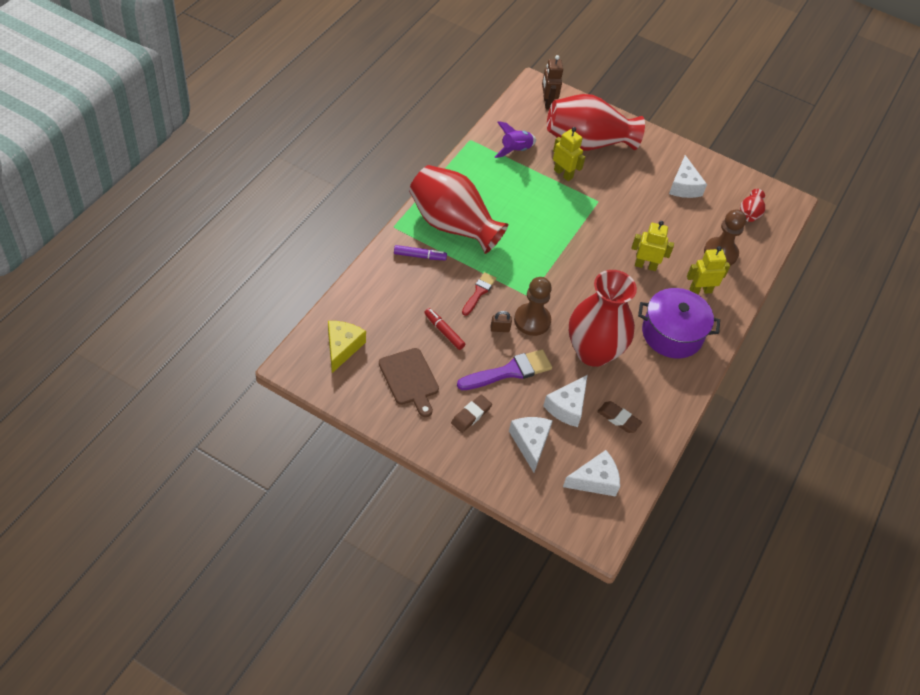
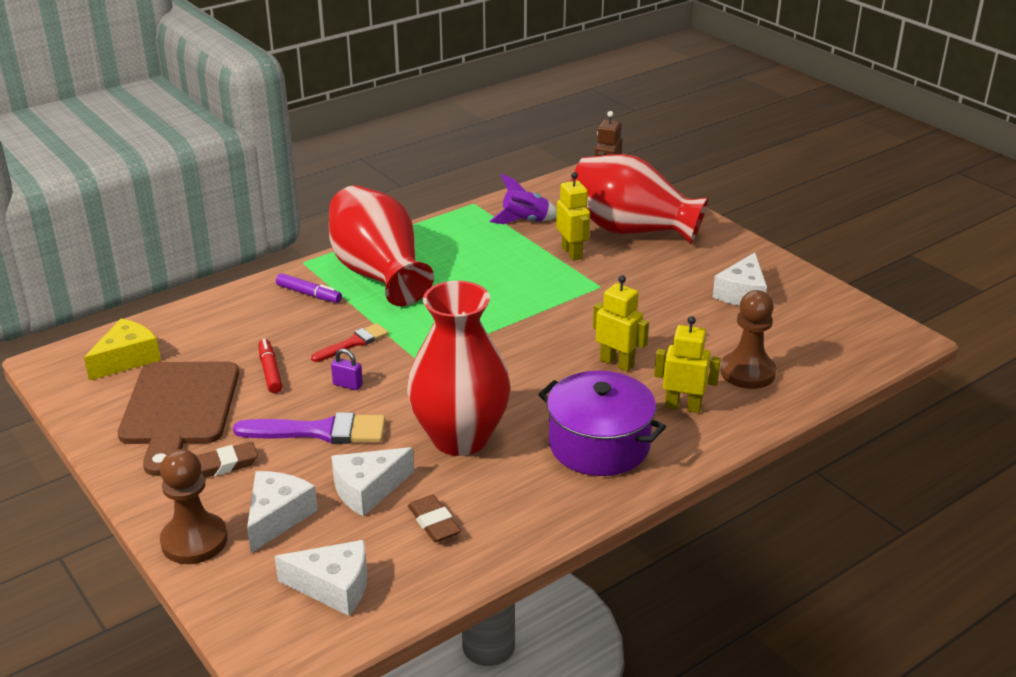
camera: 30 degrees right, 20 degrees down
brown cutting board [379,348,439,417] -> brown cutting board [118,361,239,476], size x1.50
brown padlock [491,311,512,332] -> purple padlock [331,349,363,390]
brown pawn [514,277,552,336] -> brown pawn moved to [160,449,228,564]
red vase [740,189,765,222] -> none

